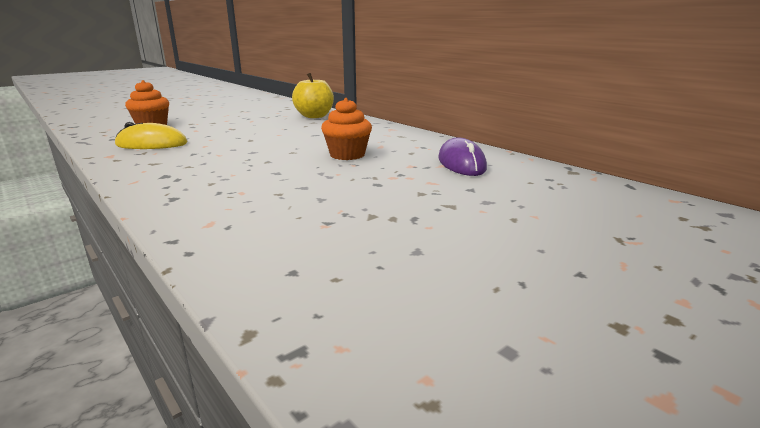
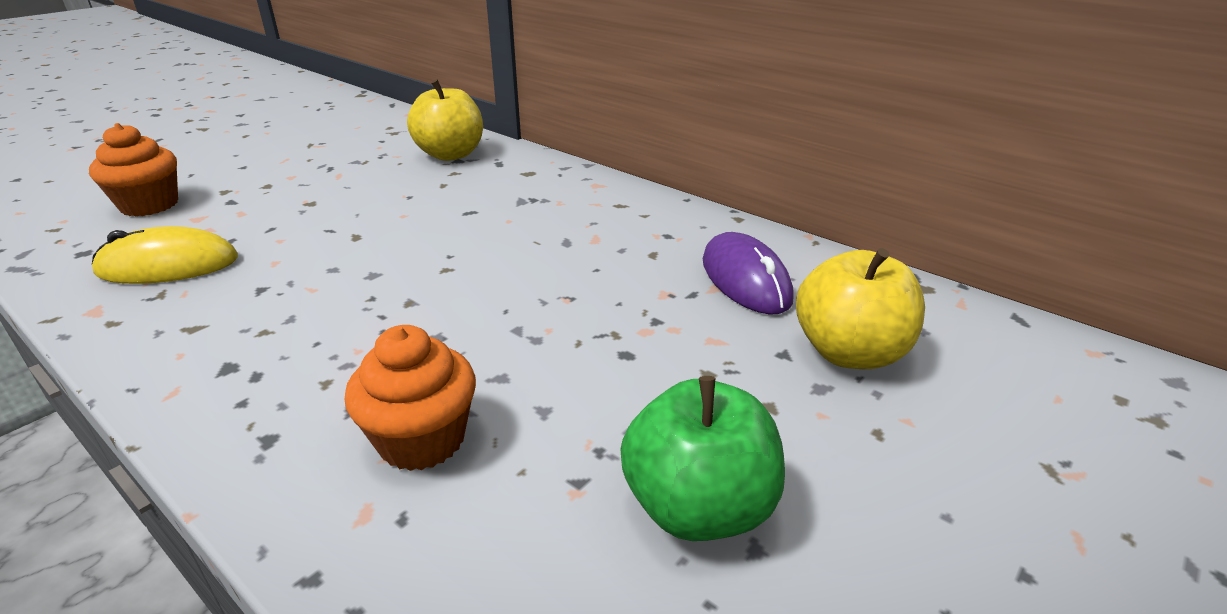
camera: 10 degrees left, 10 degrees up
orange cupcake [321,98,372,160] -> orange cupcake moved to [345,325,476,471]
none -> green apple [621,376,785,541]
none -> yellow apple [796,248,925,369]

